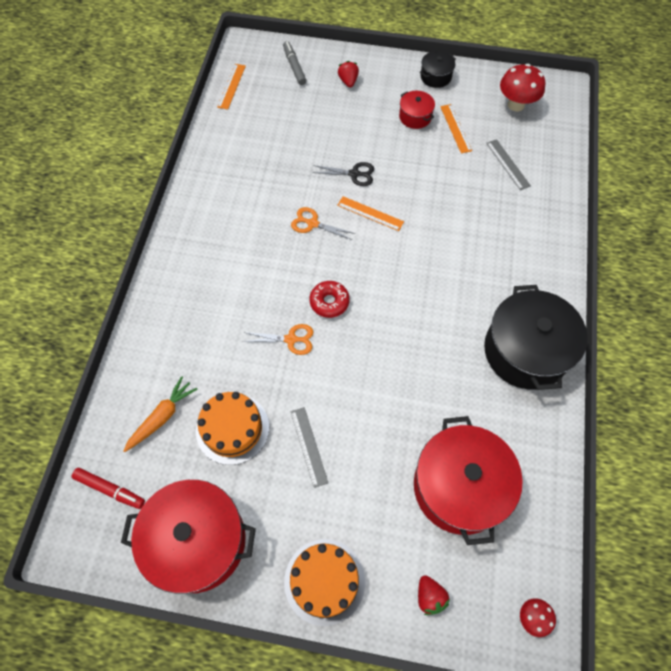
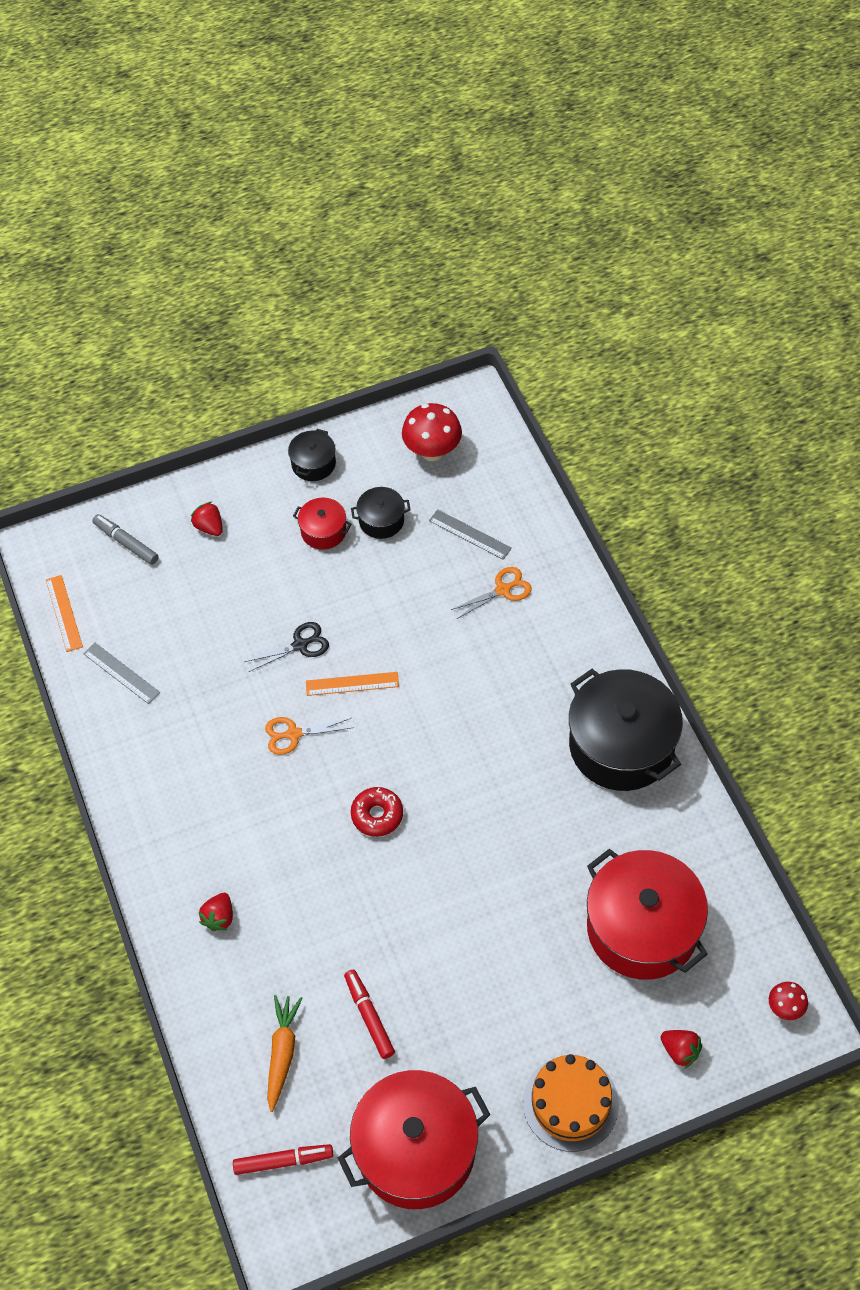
camera: 30 degrees left, 5 degrees down
orange cake [196,392,269,465] -> red marker [344,970,395,1059]
orange scissors [243,324,314,355] -> orange scissors moved to [451,567,532,619]
grey ruler [291,407,328,488] -> grey ruler moved to [83,643,160,704]
orange ruler [440,104,472,154] -> black pot [351,487,411,539]
none -> red strawberry [199,893,233,931]

